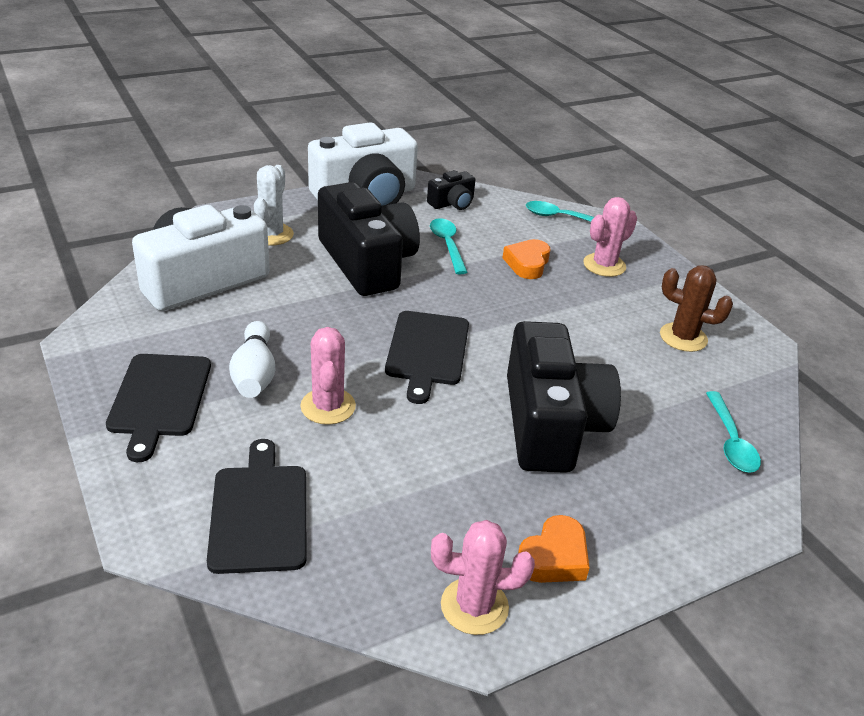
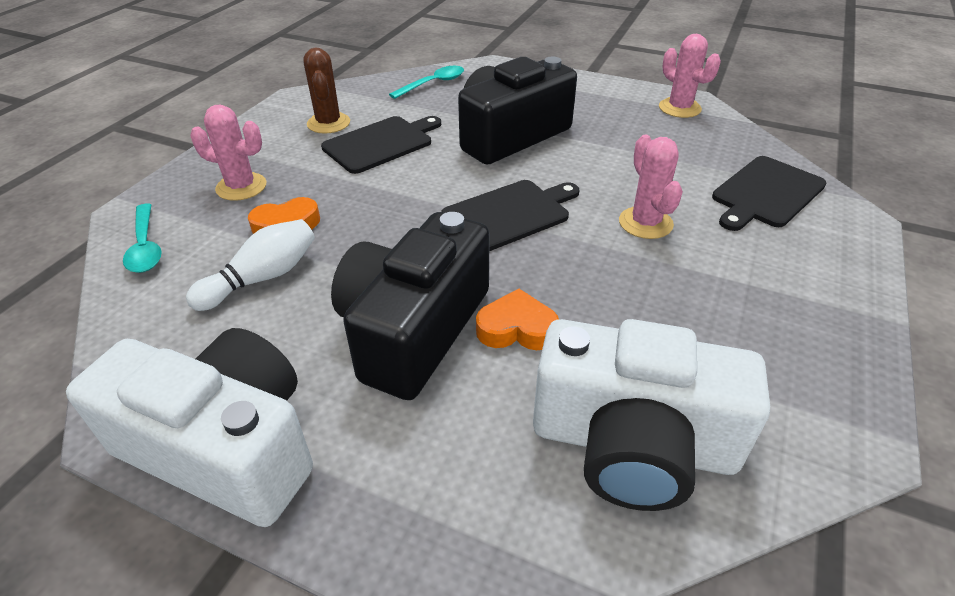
camera: 125 degrees left, 5 degrees up
black cutting board [106,354,211,462] -> black cutting board moved to [321,116,441,174]
white bowling pin [229,321,275,398] -> white bowling pin moved to [186,219,315,311]
white cactus [254,165,294,246] -> none
pink cactus [300,327,356,425] -> pink cactus turned 60 degrees counterclockwise [619,135,683,239]
black camera [427,170,475,210] -> none
turquoise spoon [430,218,467,274] -> none
orange heart [518,515,589,583] -> orange heart moved to [476,289,559,350]

